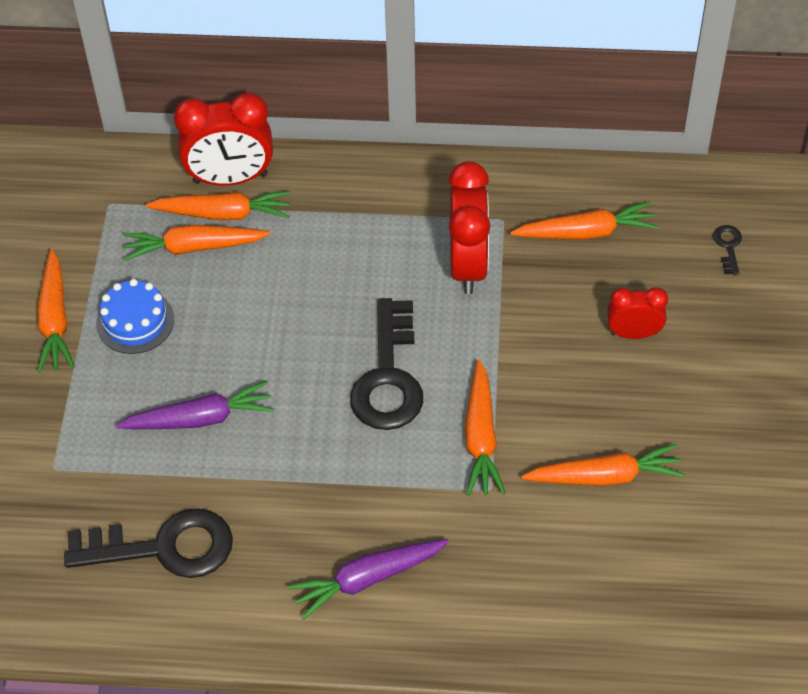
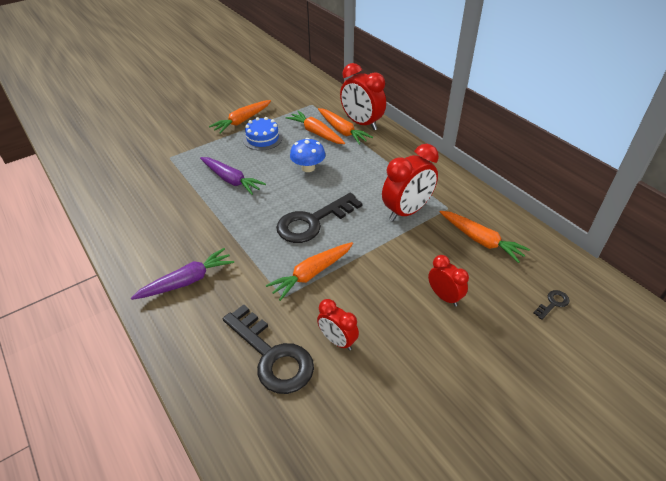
camera: 50 degrees right, 10 degrees down
black key [64,508,233,578] -> black key moved to [223,304,314,394]
purple carrot [288,539,449,619] -> purple carrot turned 120 degrees clockwise [131,248,234,300]
orange carrot [521,444,685,486] -> red clock [317,299,359,351]
none -> blue mushroom [290,138,326,172]

